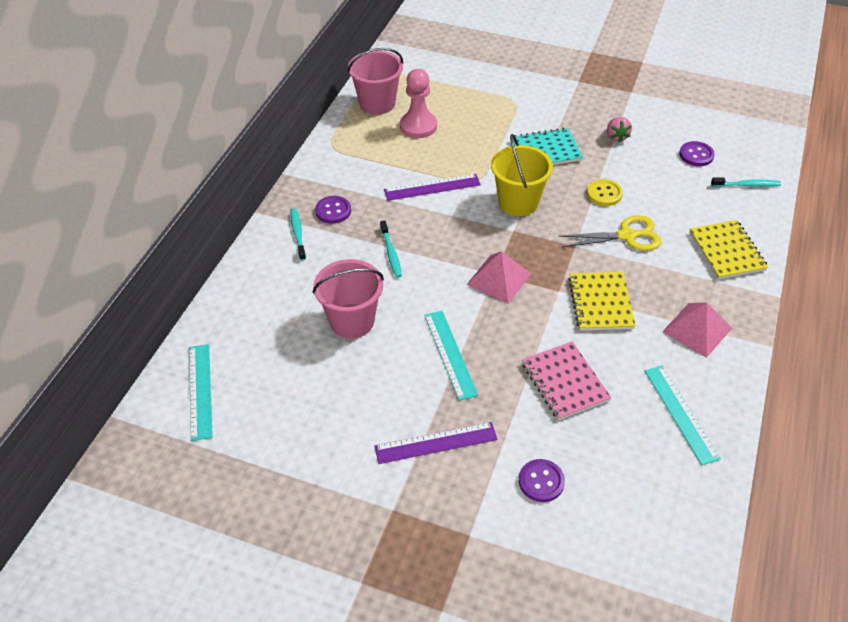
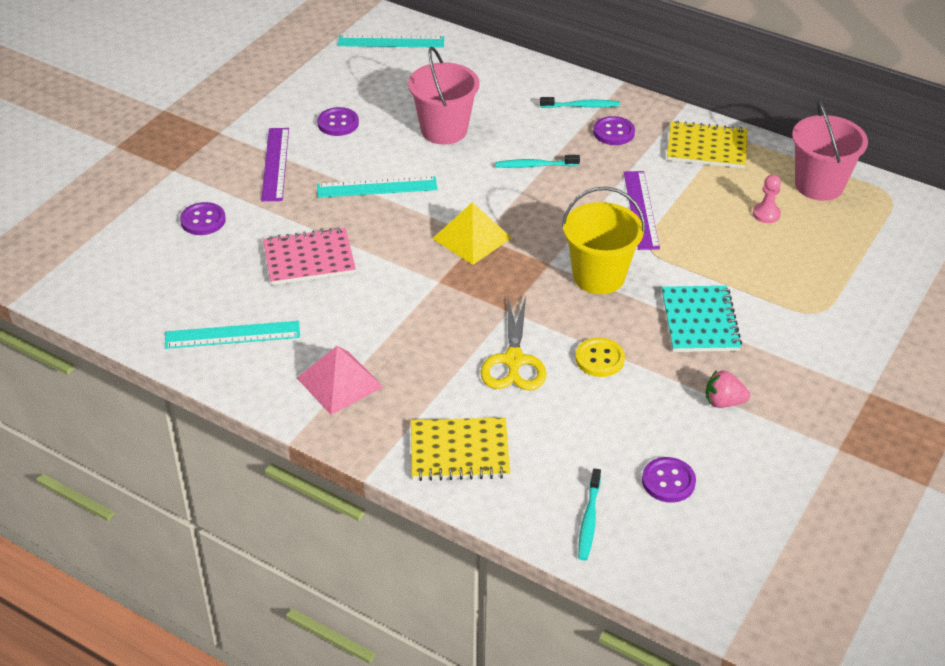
camera: 100 degrees right, 5 degrees down
pink pawn [400,69,437,138] -> pink pawn [753,175,781,223], size x0.54
pink pyramid [466,251,532,304] -> yellow pyramid [432,202,511,265]
yellow notebook [568,272,636,331] -> yellow notebook moved to [667,121,747,168]
none -> purple button [317,107,359,136]

